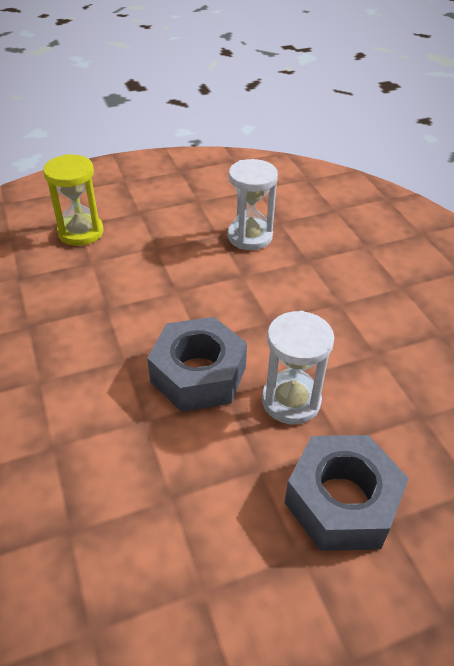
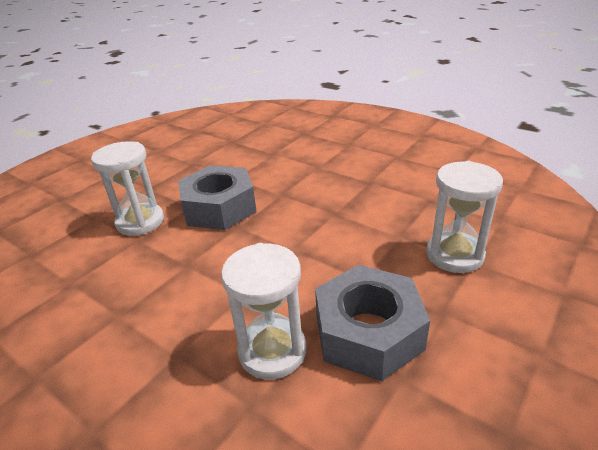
camera: 150 degrees right, 10 degrees down
yellow hourglass [43,154,104,246] -> white hourglass [426,161,503,273]
grey nut [284,435,409,551] -> grey nut moved to [315,265,430,381]

